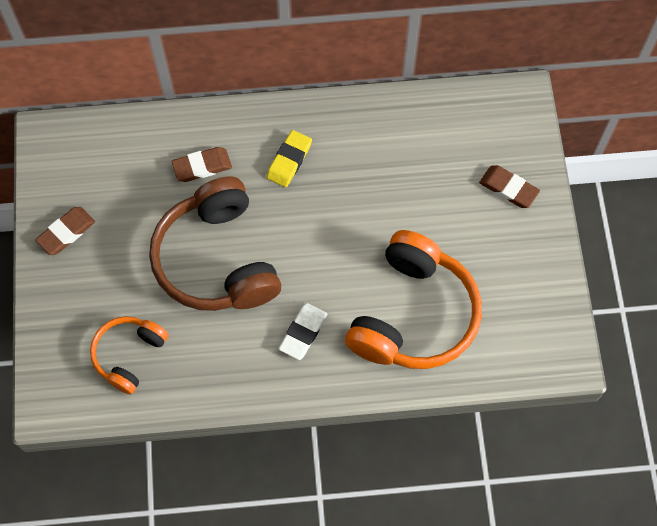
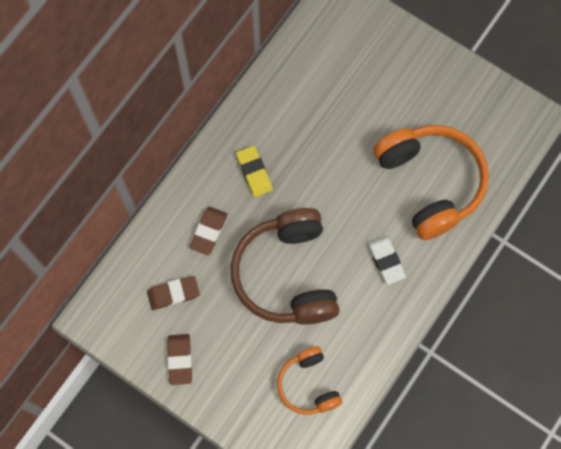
camera: 50 degrees left, 5 degrees up
brown headphones [149,177,281,311] -> brown headphones turned 60 degrees clockwise [231,208,340,325]
brown eraser [479,165,540,208] -> brown eraser moved to [147,276,200,310]

